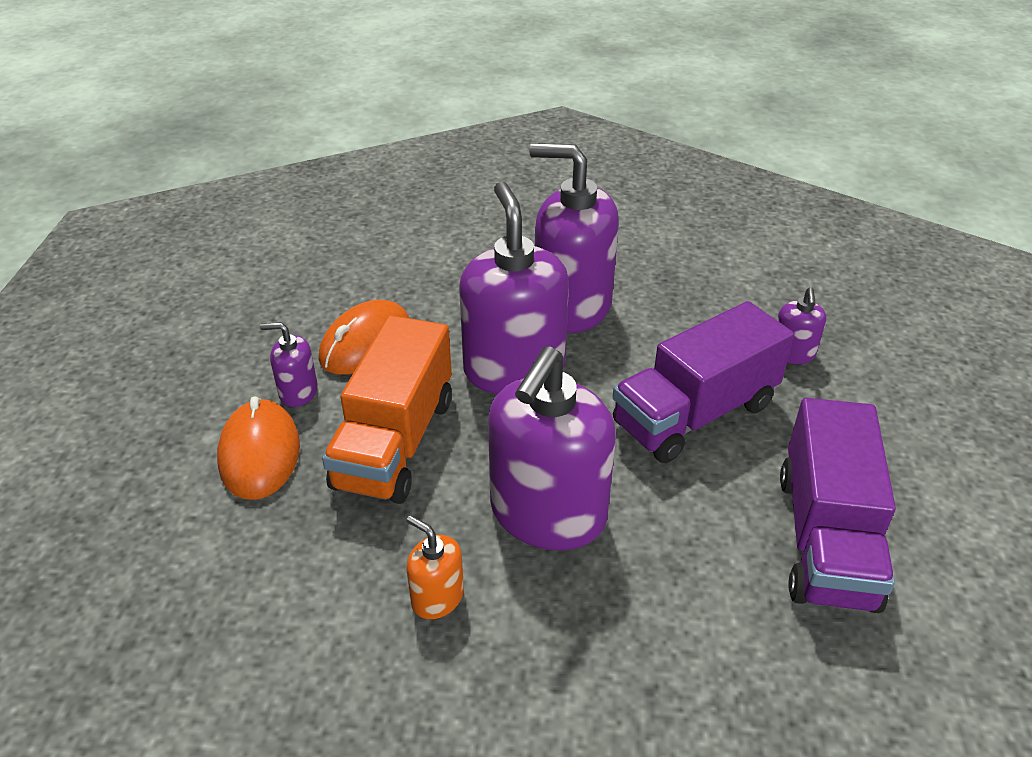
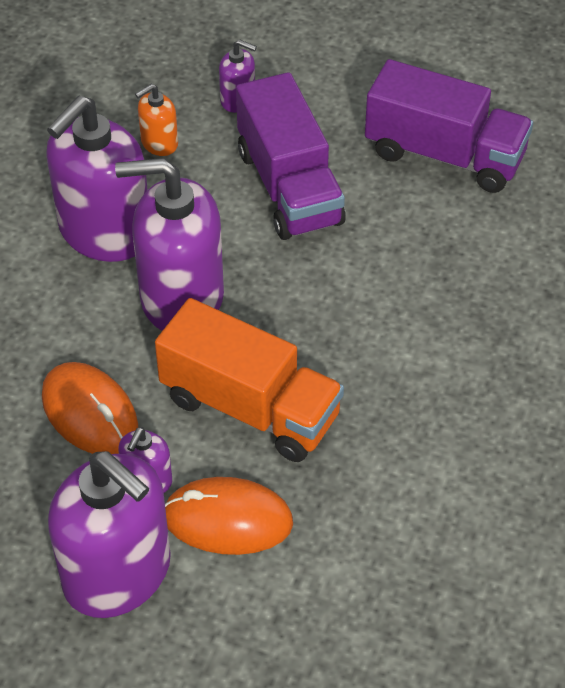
camera: 75 degrees left, 10 degrees up
orange soap dispenser [406,515,464,619] -> orange soap dispenser moved to [135,84,178,156]
purple soap dispenser [488,346,616,550] -> purple soap dispenser moved to [48,451,171,618]

